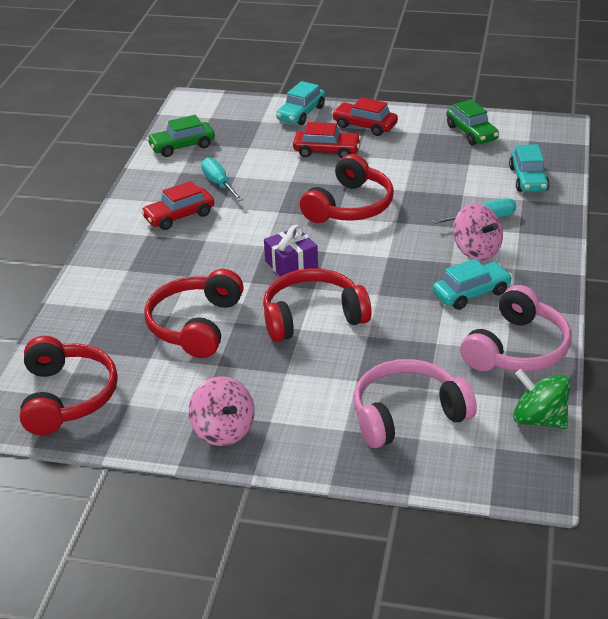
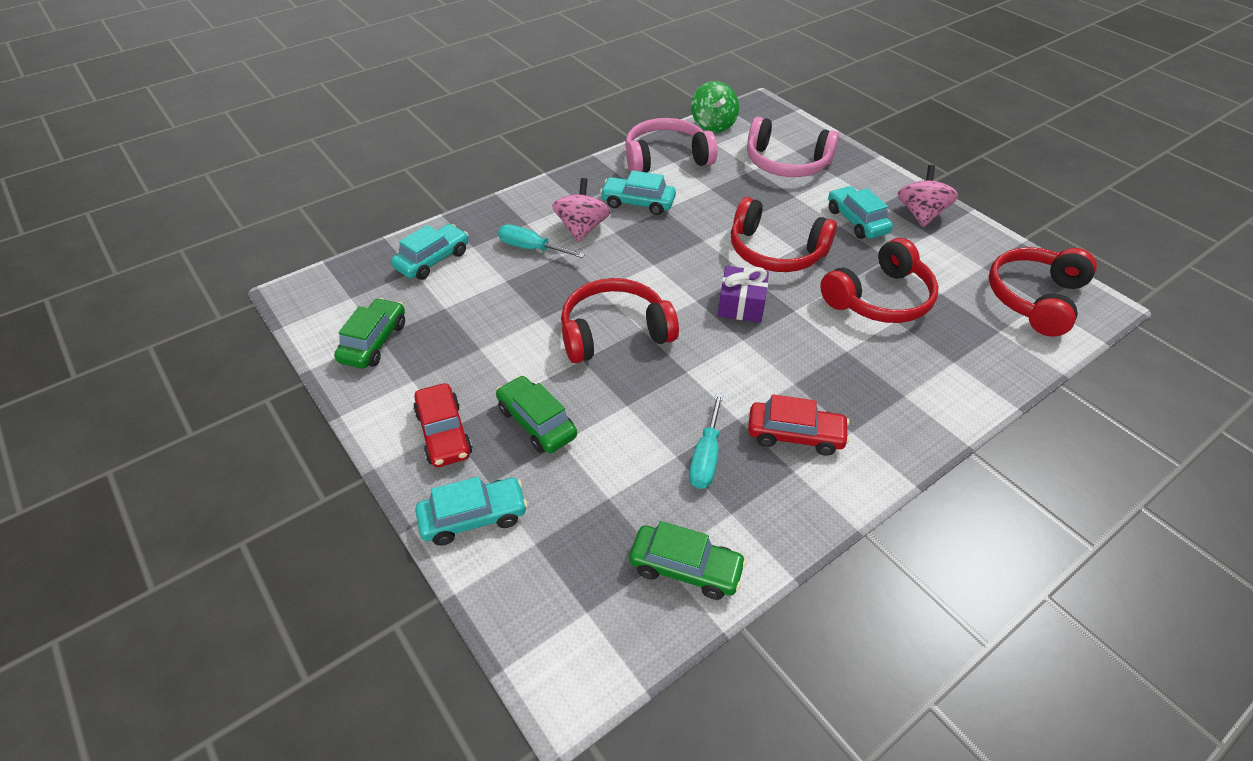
camera: 140 degrees left, 10 degrees up
red car [293,122,361,158] -> green car [496,375,577,453]
none -> turquoise car [828,186,893,239]

